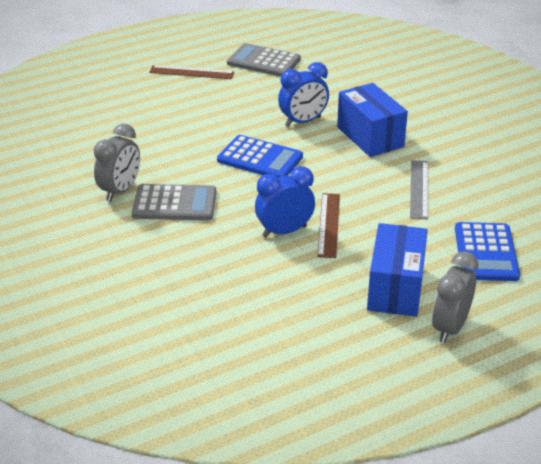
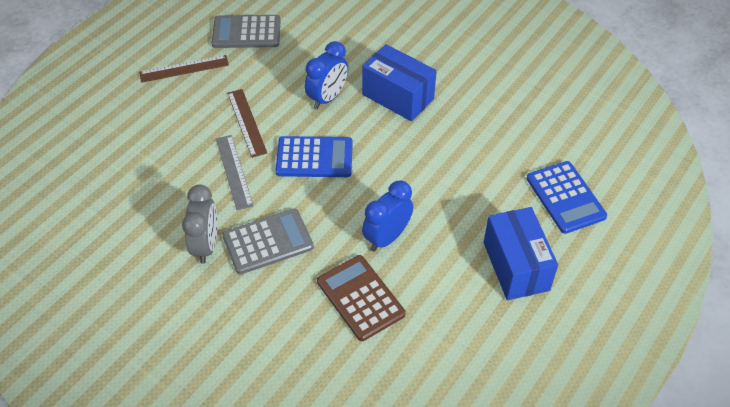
camera: 25 degrees left, 15 degrees up
brown ruler [317,193,340,258] -> brown ruler moved to [227,89,267,158]
grey ruler [410,160,428,219] -> grey ruler moved to [216,135,253,210]
grey clock [432,251,478,343] -> none
none -> brown calculator [317,255,406,341]

